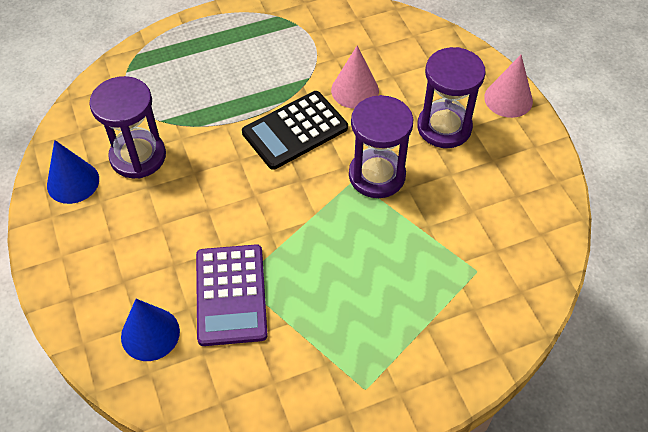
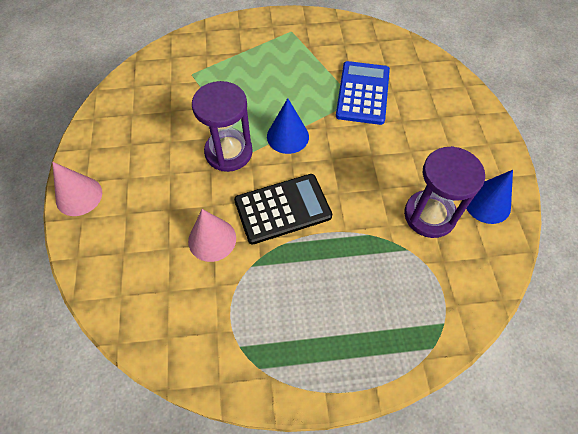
camera: 165 degrees left, 5 degrees up
blue cone [121,299,180,361] -> blue cone moved to [267,98,309,154]
purple calculator [196,244,268,346] -> blue calculator [336,61,390,125]
purple hourglass [417,47,486,148] -> none

